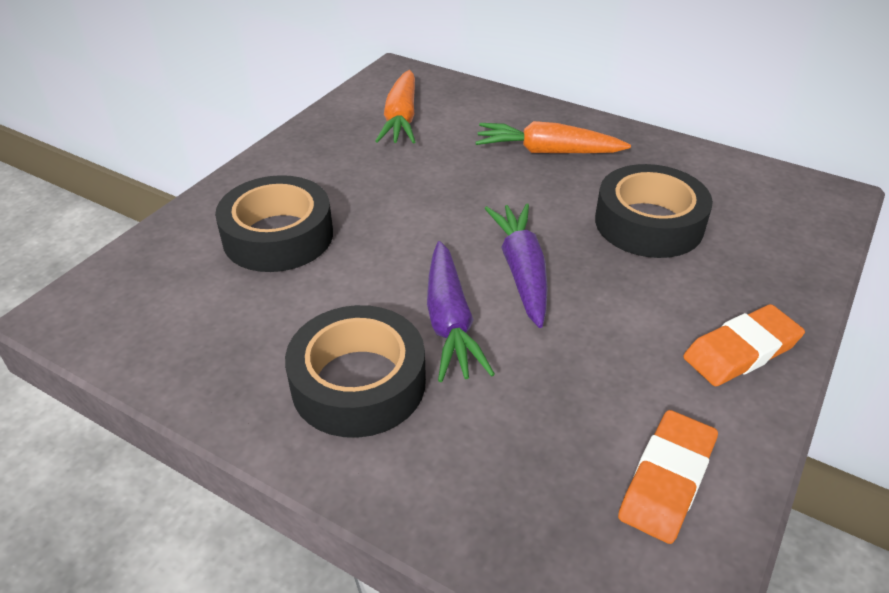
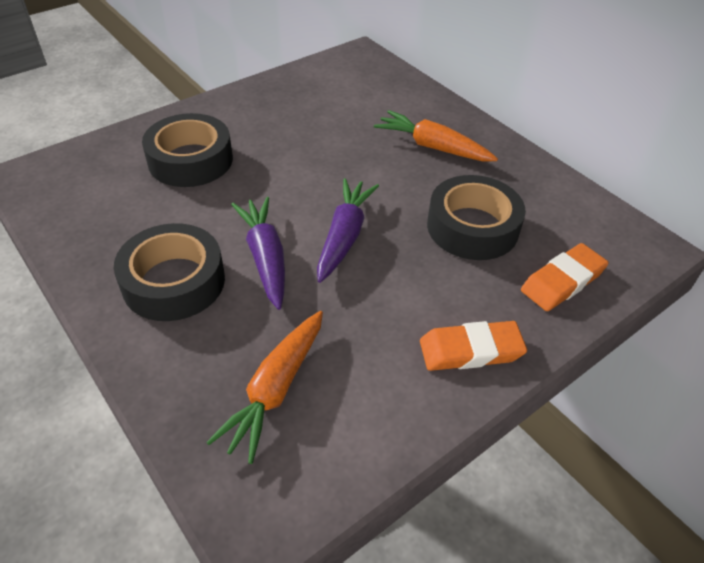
camera: 20 degrees right, 5 degrees up
orange carrot [375,70,415,144] -> orange carrot moved to [206,311,323,464]
purple carrot [427,241,495,382] -> purple carrot turned 150 degrees clockwise [231,197,285,310]
orange eraser [618,410,718,544] -> orange eraser moved to [521,243,609,311]

